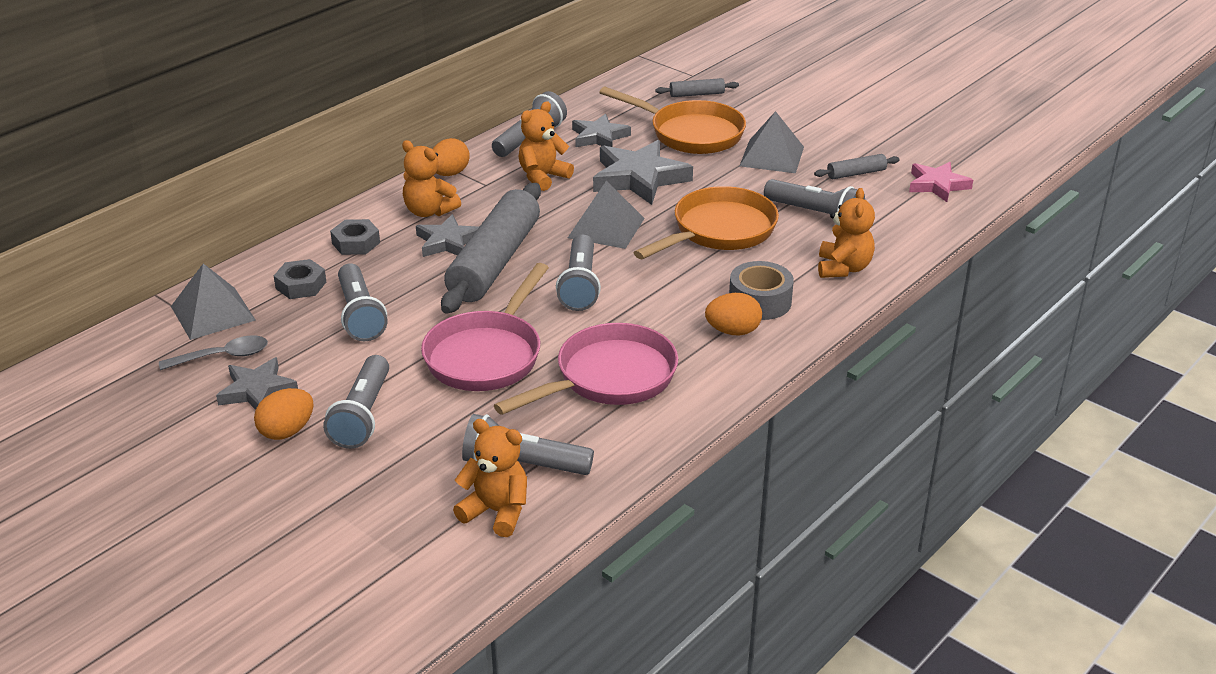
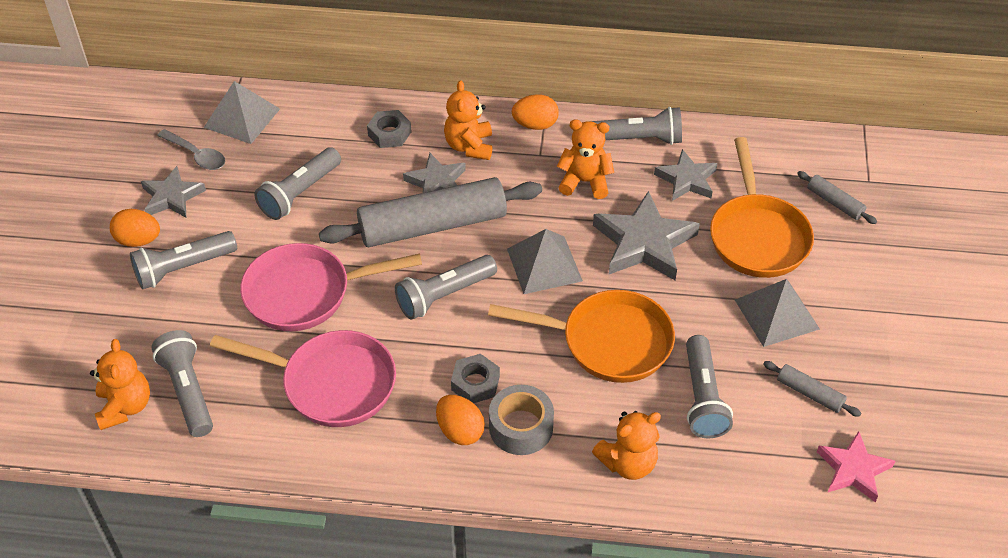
camera: 55 degrees right, 15 degrees up
grey nut [274,259,326,299] -> grey nut moved to [451,354,500,403]

